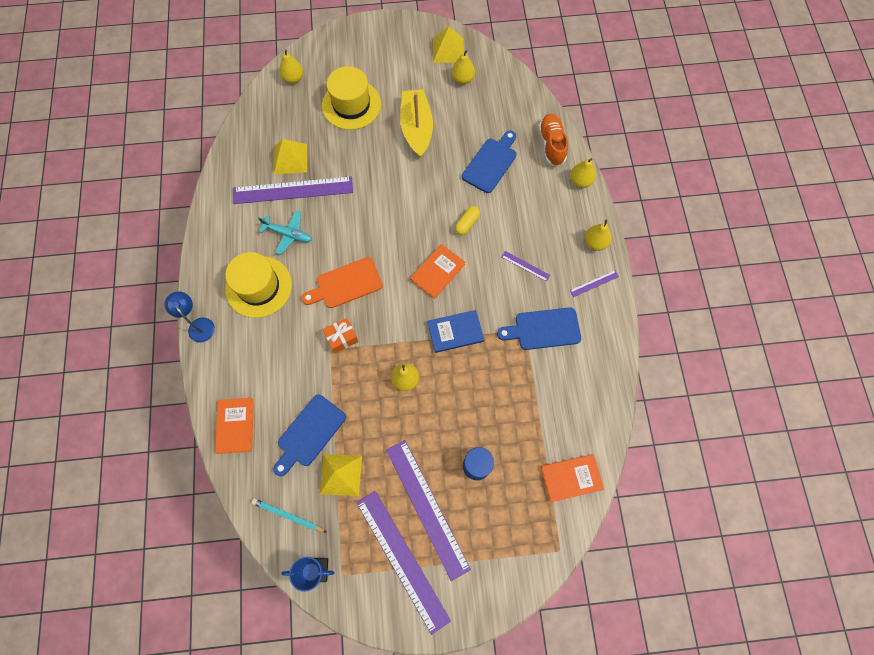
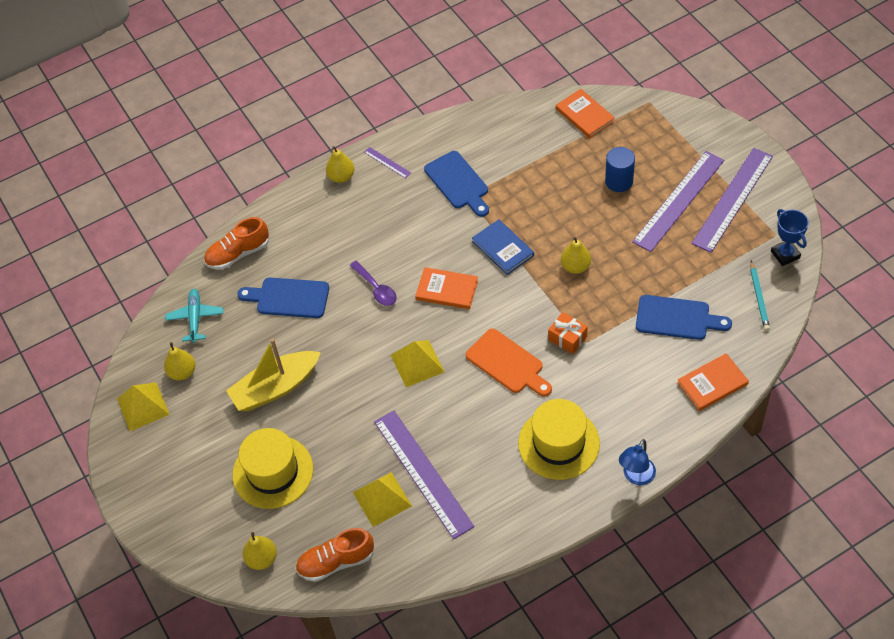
camera: 110 degrees left, 15 degrees down
turquoise plane [258,210,312,255] -> turquoise plane moved to [165,289,223,343]
yellow pyramid [319,454,362,496] -> yellow pyramid moved to [391,340,444,387]
yellow capsule [455,206,480,235] -> purple spoon [350,261,397,306]
purple ruler [501,251,550,282] -> none
yellow pear [570,158,596,188] -> none
none -> orange shoe [295,528,374,582]

